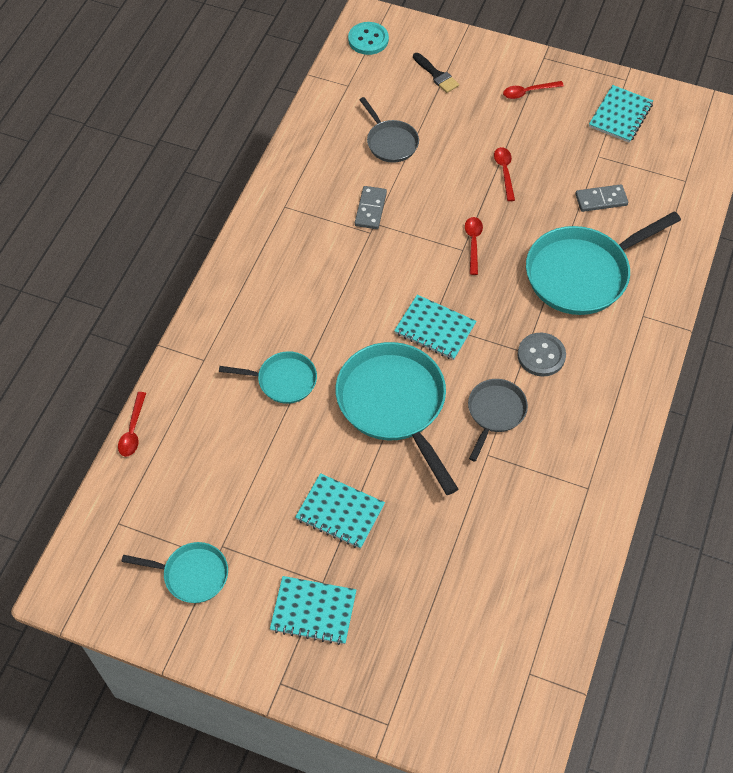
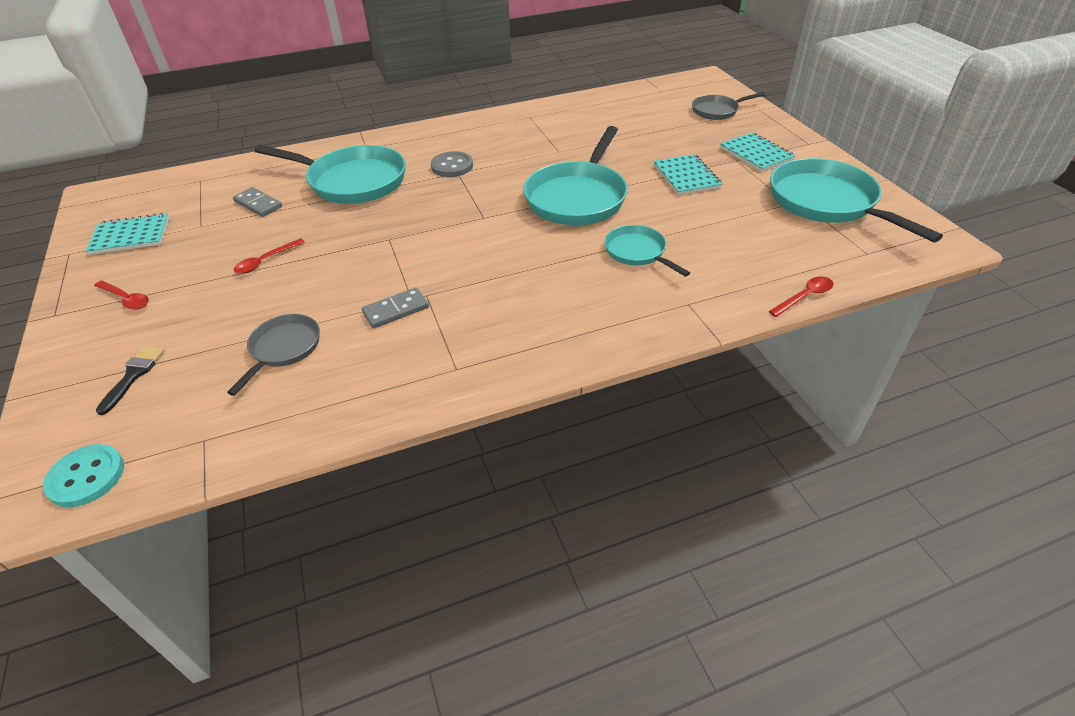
camera: 130 degrees left, 15 degrees down
turquoise pan [121,542,228,603] -> turquoise pan [770,158,943,242], size x1.85
turquoise notebook [394,295,476,360] -> none
red spoon [465,217,483,275] -> none
grey pan [468,379,528,461] -> grey pan moved to [692,92,765,120]

